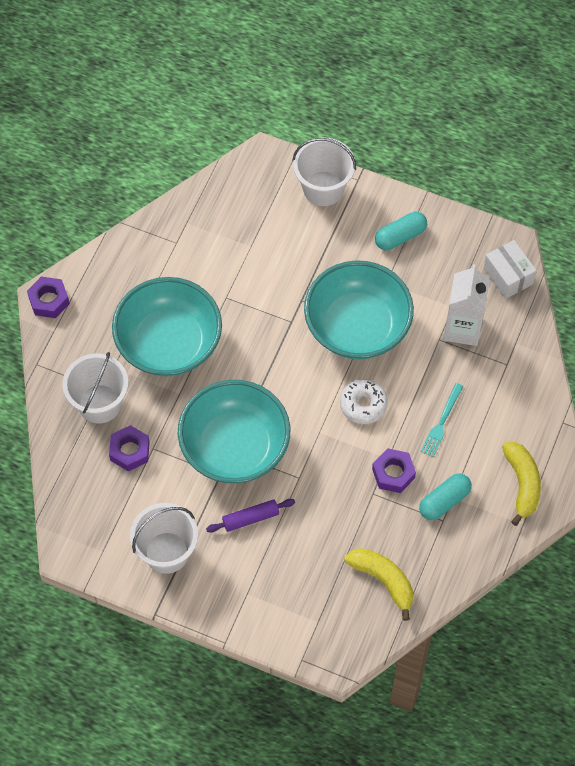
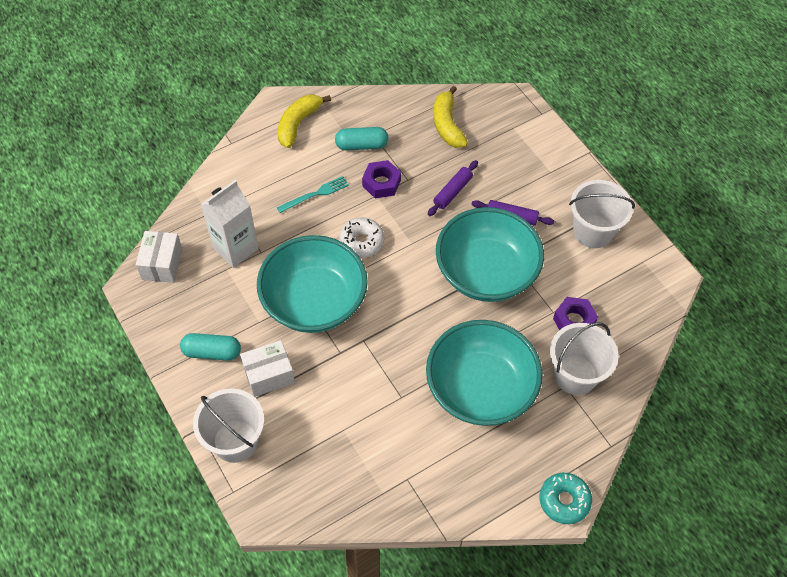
camera: 145 degrees left, 5 degrees down
purple nut [27,276,70,318] -> turquoise donut [540,473,592,524]
none -> white box [240,340,295,397]
none -> purple rolling pin [428,160,478,216]

